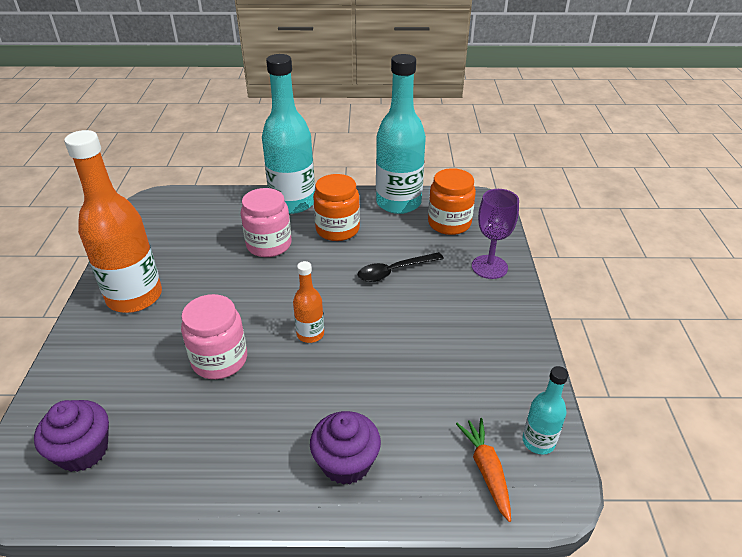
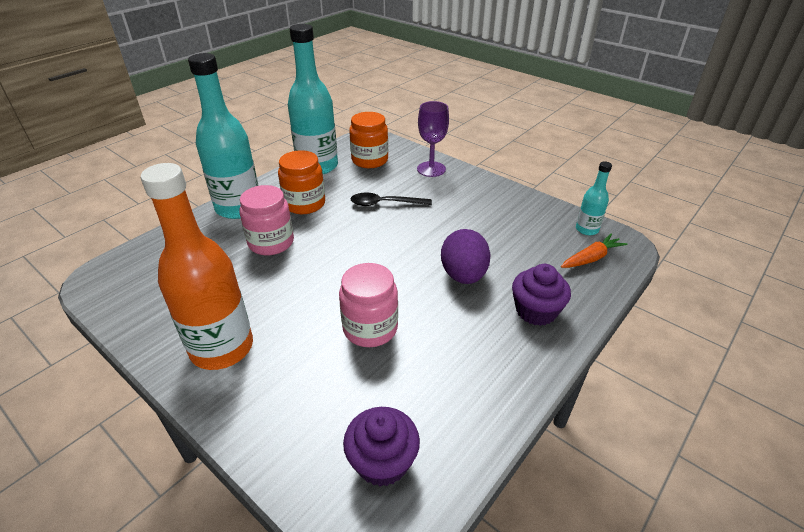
camera: 50 degrees left, 0 degrees up
orange bottle [293,261,324,343] -> none
black spoon [358,252,444,282] -> black spoon turned 75 degrees clockwise [351,193,432,206]
orange carrot [456,418,511,522] -> orange carrot turned 120 degrees clockwise [561,234,627,268]
none -> purple egg [441,229,491,284]

